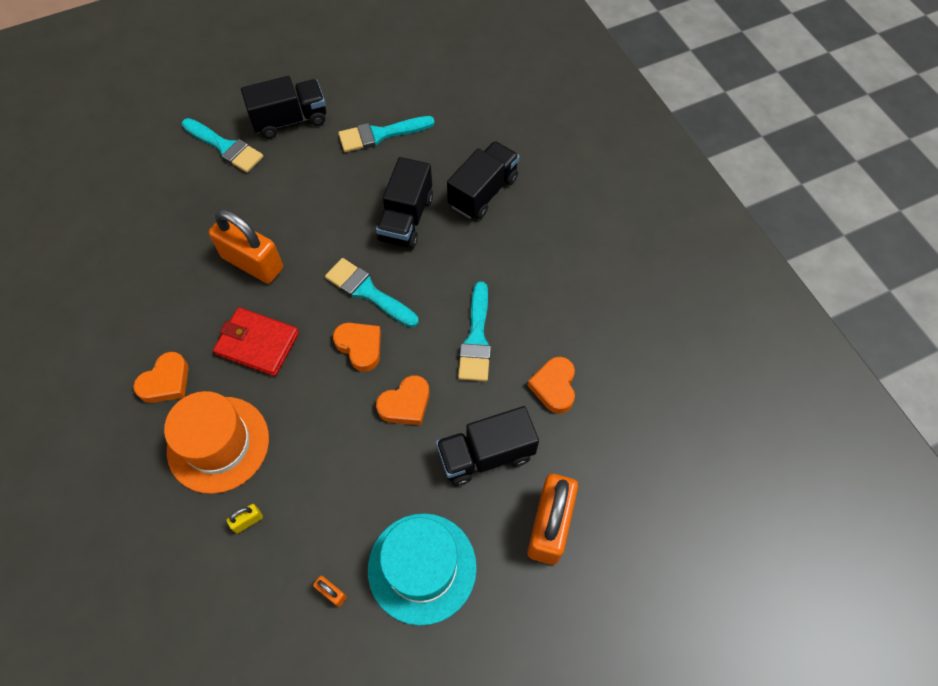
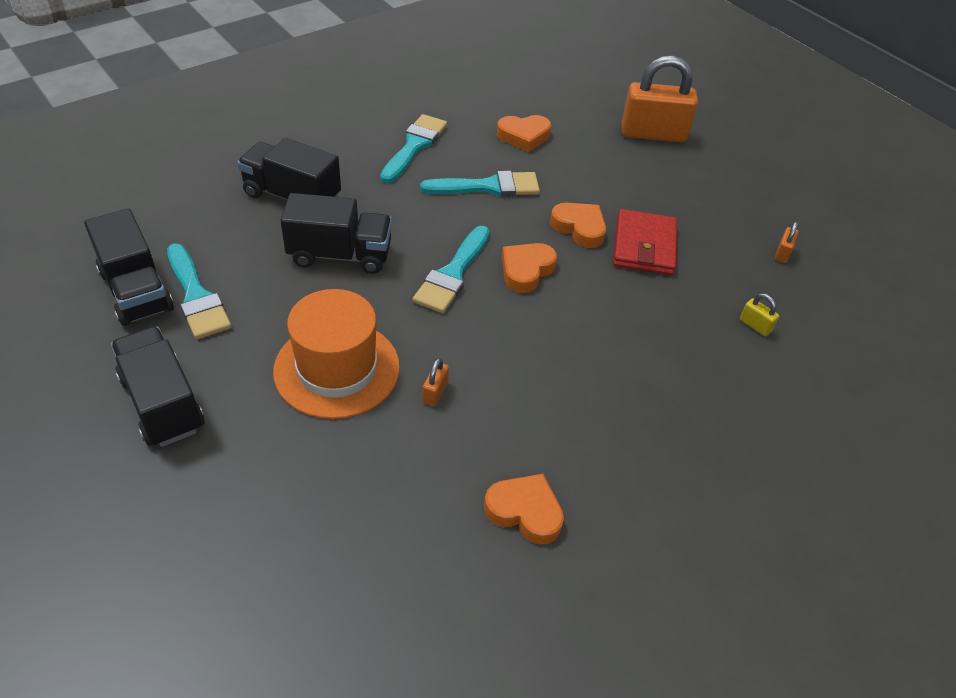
camera: 105 degrees left, 15 degrees down
orange heart [133,352,188,403] -> orange heart moved to [484,474,564,545]
orange hat [164,391,269,494] -> orange hat moved to [273,289,400,419]
turquoise brush [182,118,264,173] -> turquoise brush moved to [380,114,447,183]
orange padlock [209,209,283,284] -> orange padlock [422,358,449,406], size x0.40
red wallet [213,307,299,376] -> red wallet moved to [613,209,677,275]
turquoise hat [368,513,477,626] -> none
black truck [436,406,539,486] -> black truck moved to [84,208,174,326]

